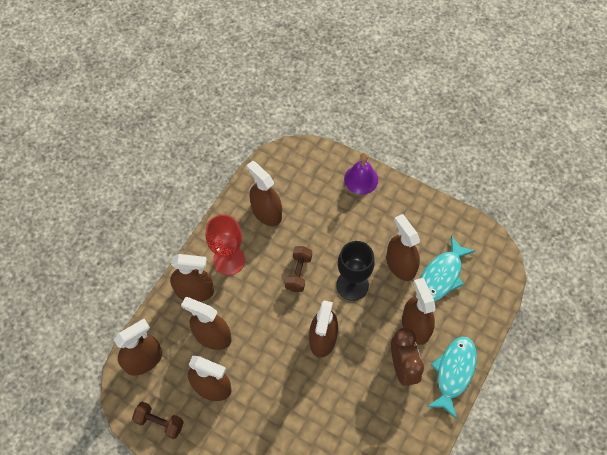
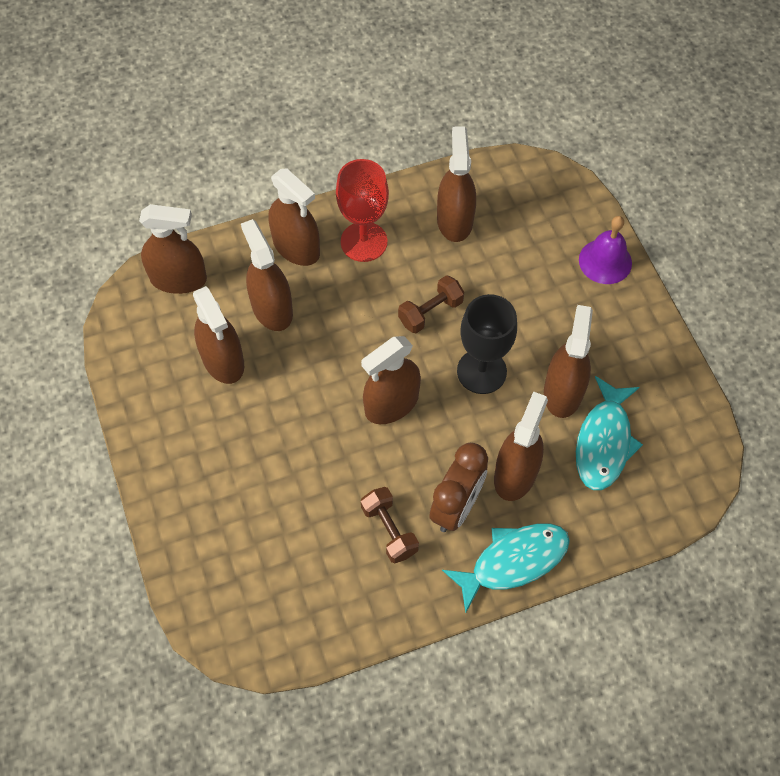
camera: 40 degrees right, 0 degrees up
brown dumbbell [132,401,184,439] -> brown dumbbell moved to [361,487,419,563]
turquoise fish [420,235,476,302] -> turquoise fish turned 60 degrees counterclockwise [576,376,643,490]

